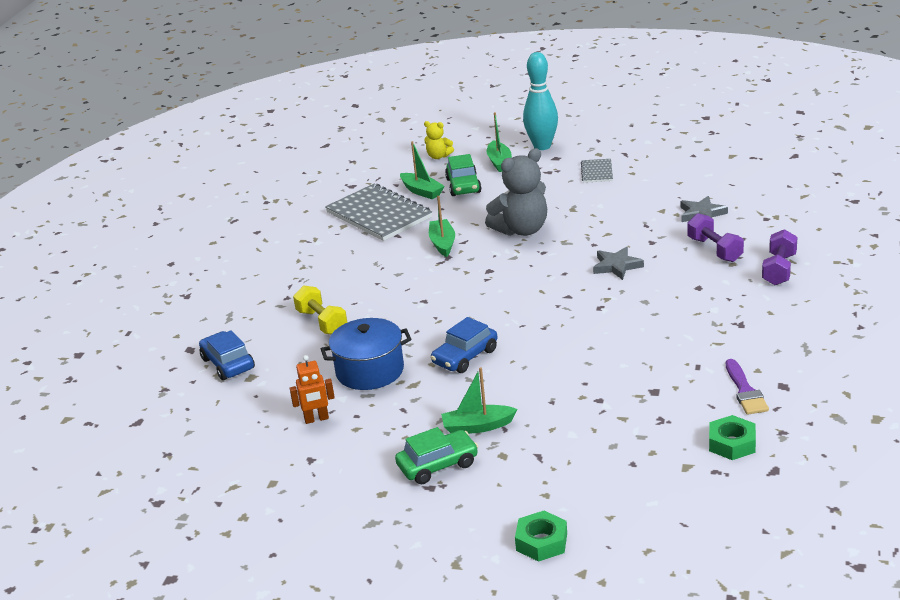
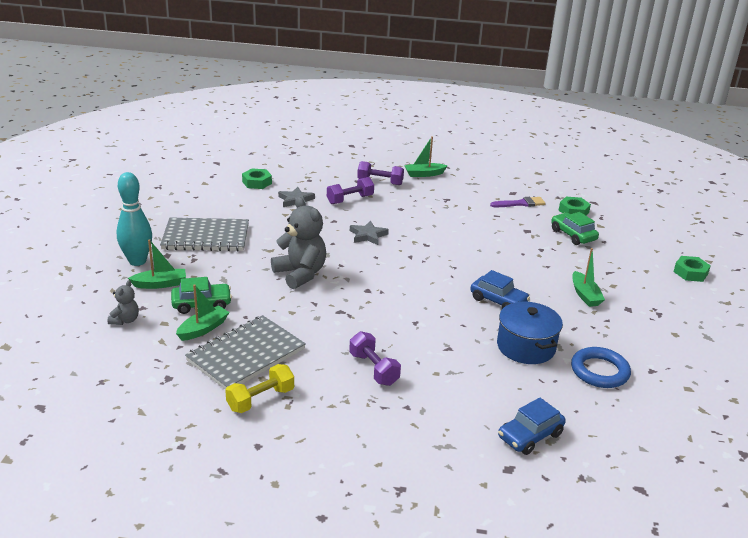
camera: 100 degrees left, 0 degrees up
orange robot [290,355,335,424] -> blue ring [571,347,631,388]
yellow dumbbell [293,285,347,334] -> yellow dumbbell moved to [225,364,294,413]
green car [395,427,478,484] -> green car moved to [551,212,599,245]
yellow teddy bear [424,121,454,159] -> grey teddy bear [108,280,139,325]
green boat [429,196,455,257] -> green boat moved to [404,136,448,177]
grey notebook [581,159,613,183] -> grey notebook [160,217,249,251], size x2.10
none -> green nut [242,169,272,189]
none -> purple dumbbell [349,331,401,386]

